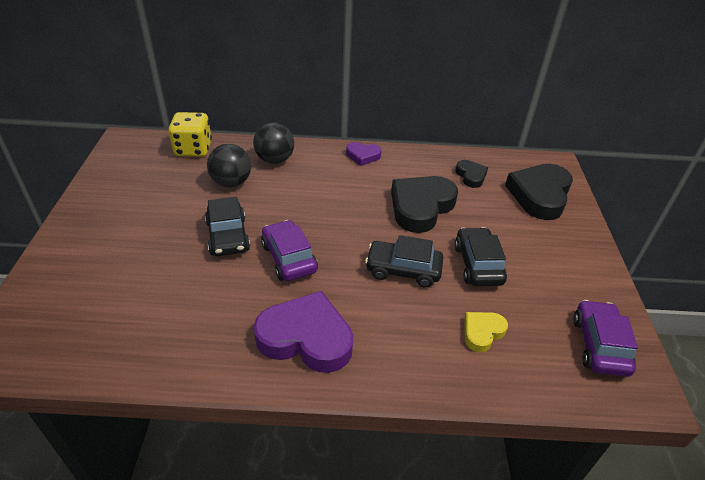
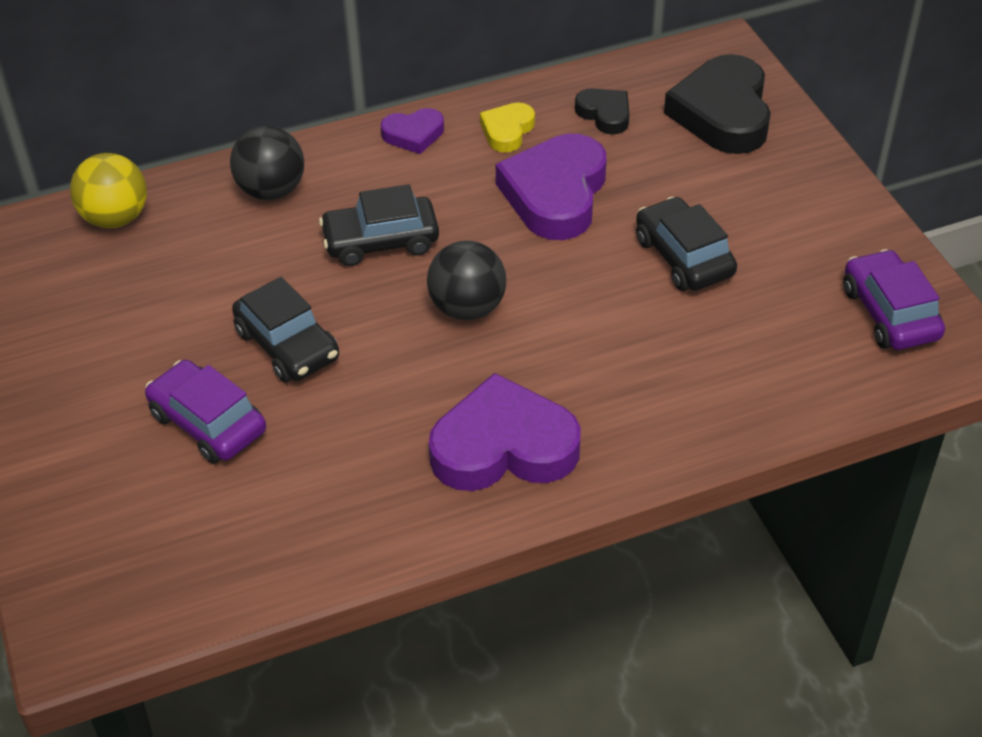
camera: 20 degrees left, 5 degrees up
yellow dice [168,112,212,157] -> yellow ball [70,153,147,228]
black ball [207,144,251,187] -> black ball moved to [427,241,506,320]
purple car [261,220,318,281] -> purple car moved to [145,360,266,464]
black car [365,235,443,288] -> black car moved to [319,184,439,266]
black heart [391,176,458,233] -> purple heart [496,134,606,240]
yellow heart [464,312,508,352] -> yellow heart moved to [480,102,535,153]

